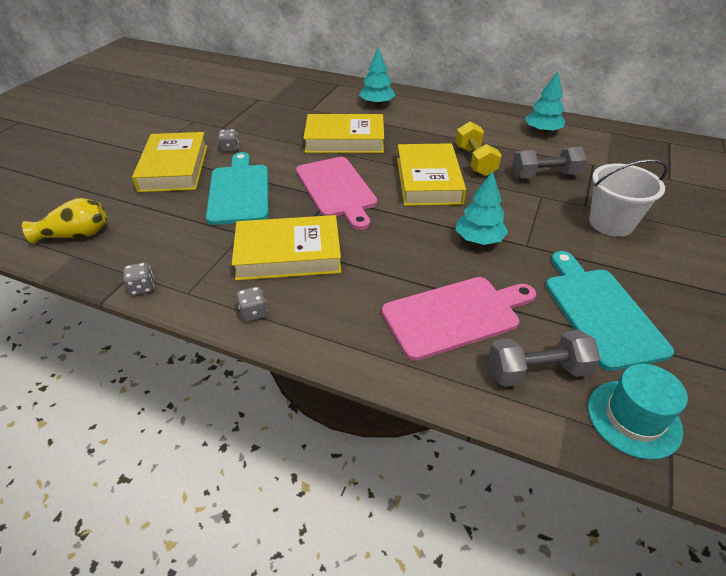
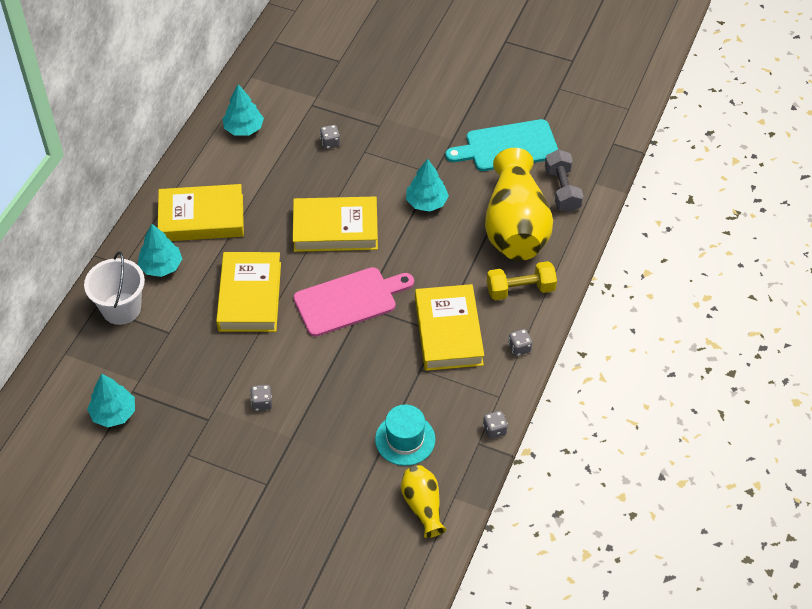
camera: 90 degrees left, 10 degrees up
yellow book [132,132,208,192] -> yellow book moved to [158,184,244,241]
turquoise cutting board [206,152,268,225] -> none
pink cutting board [382,277,536,361] -> yellow vase [485,148,553,261]
yellow dumbbell [455,122,501,176] -> yellow dumbbell moved to [487,261,557,300]
grey dumbbell [512,147,586,179] -> grey dice [320,125,340,149]
turquoise hat [588,364,688,460] -> turquoise hat moved to [375,405,435,466]
white bucket [589,159,668,237] -> white bucket moved to [84,251,145,325]
none -> turquoise tree [87,374,135,427]

